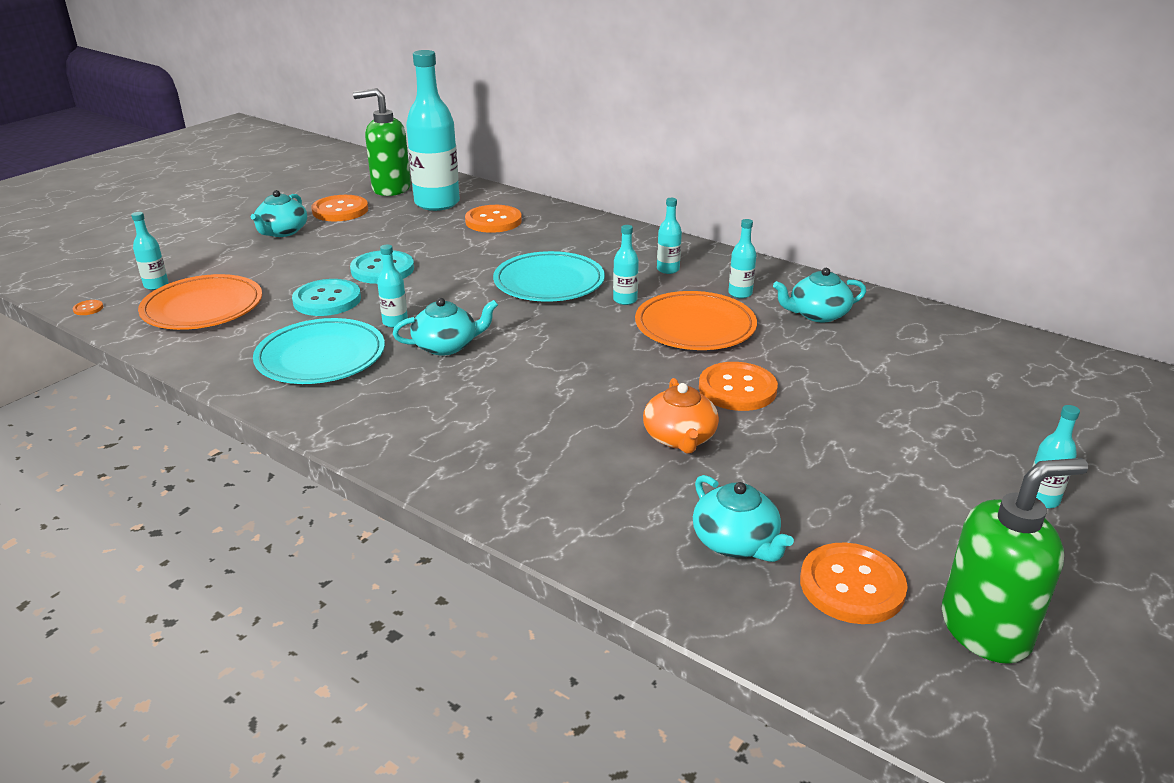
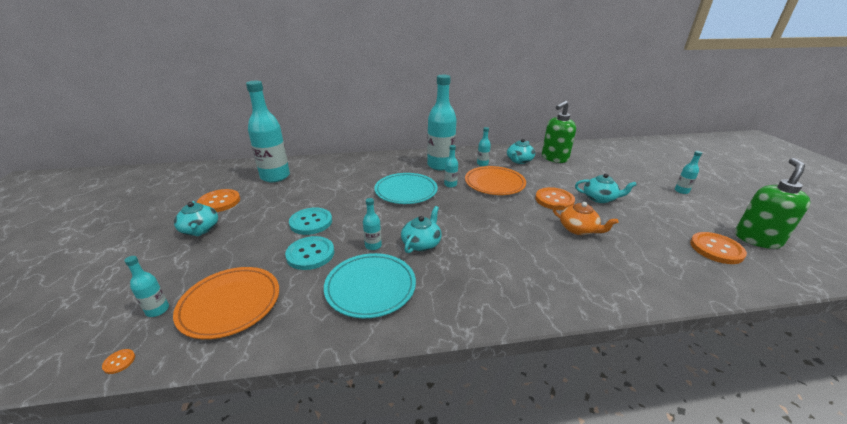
camera: 45 degrees left, 0 degrees up
green soap dispenser [353,88,411,196] -> green soap dispenser moved to [542,101,576,163]
orange button [465,205,522,233] -> none
turquoise bottle [657,198,682,274] -> turquoise bottle [427,75,457,171], size x2.28
turquoise teapot [693,475,794,562] -> turquoise teapot moved to [575,173,637,203]

